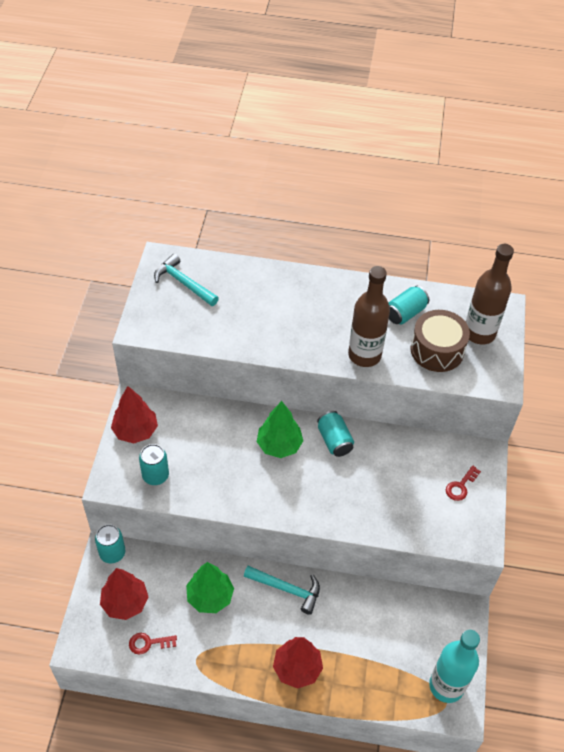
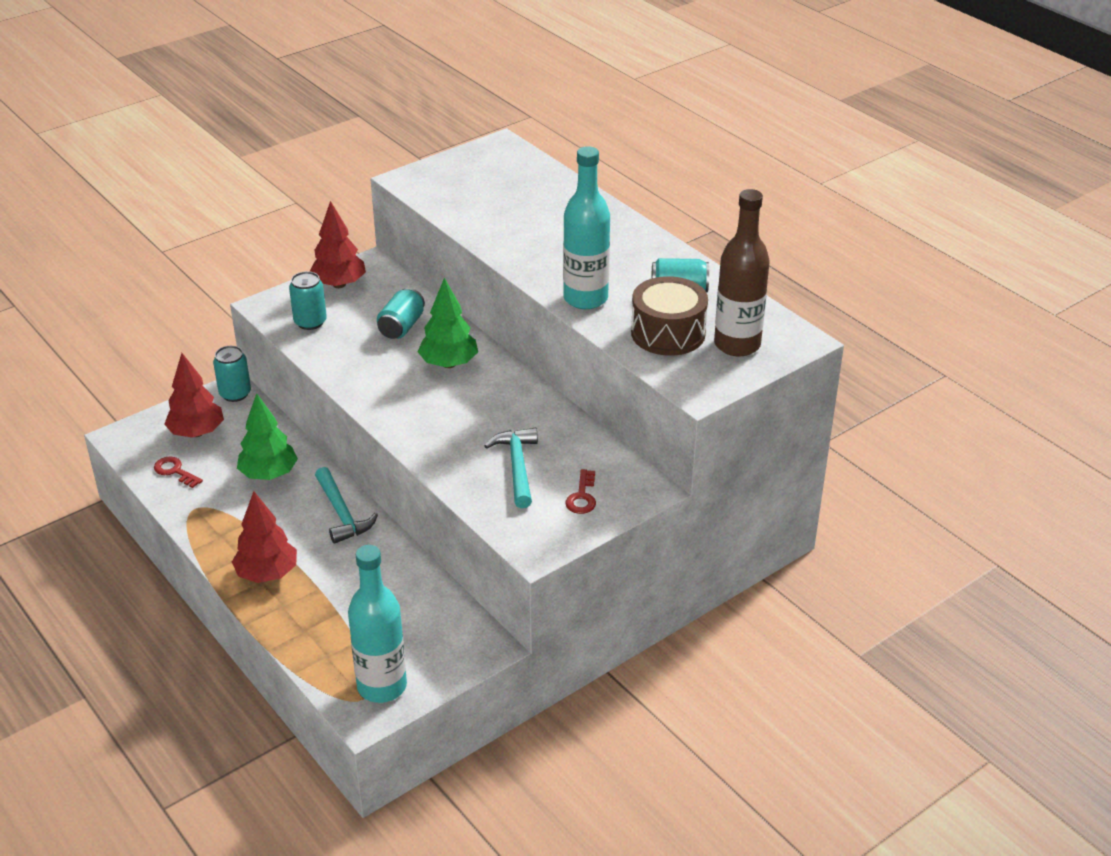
camera: 45 degrees right, 15 degrees down
turquoise hammer [154,254,219,306] -> turquoise hammer moved to [484,428,538,508]
turquoise can [317,411,354,457] -> turquoise can moved to [377,288,425,339]
brown bottle [348,266,390,367] -> turquoise bottle [563,146,610,309]
red key [446,465,481,501] -> red key turned 75 degrees counterclockwise [565,469,596,514]

